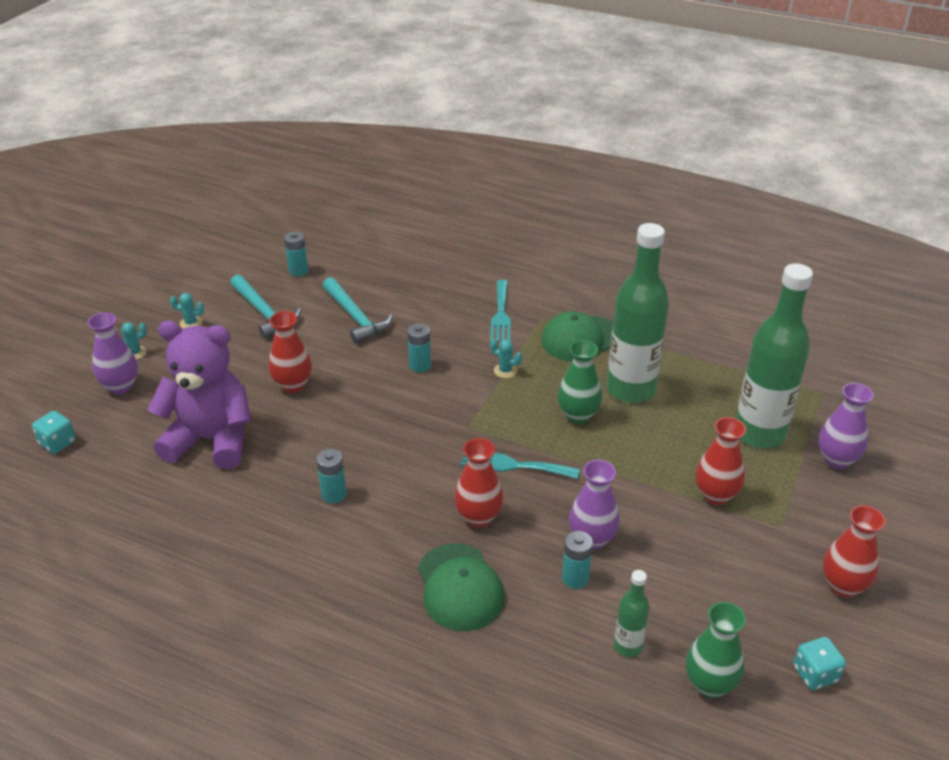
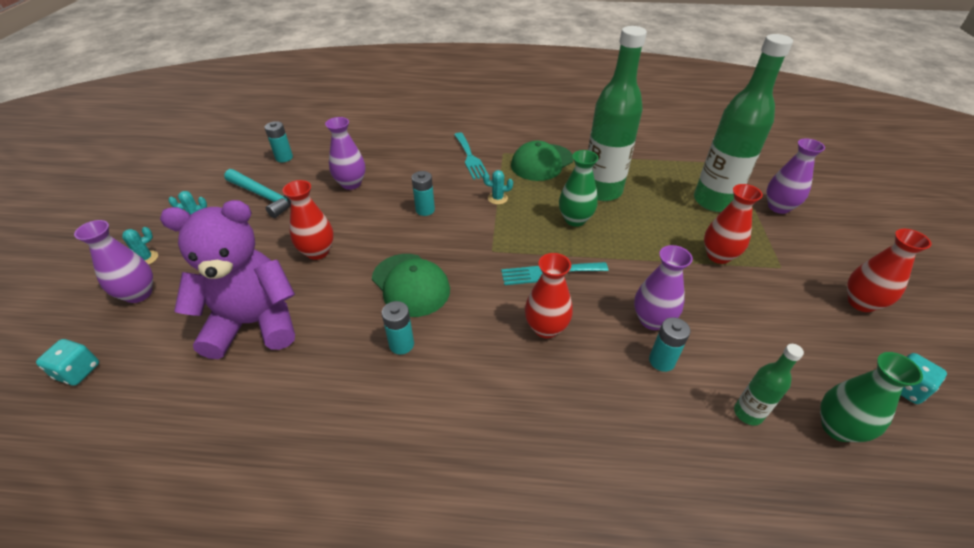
camera: 20 degrees left, 5 degrees up
turquoise hammer [323,277,393,344] -> purple vase [325,117,365,190]
green cap [418,543,505,631] -> green cap moved to [372,254,450,317]

